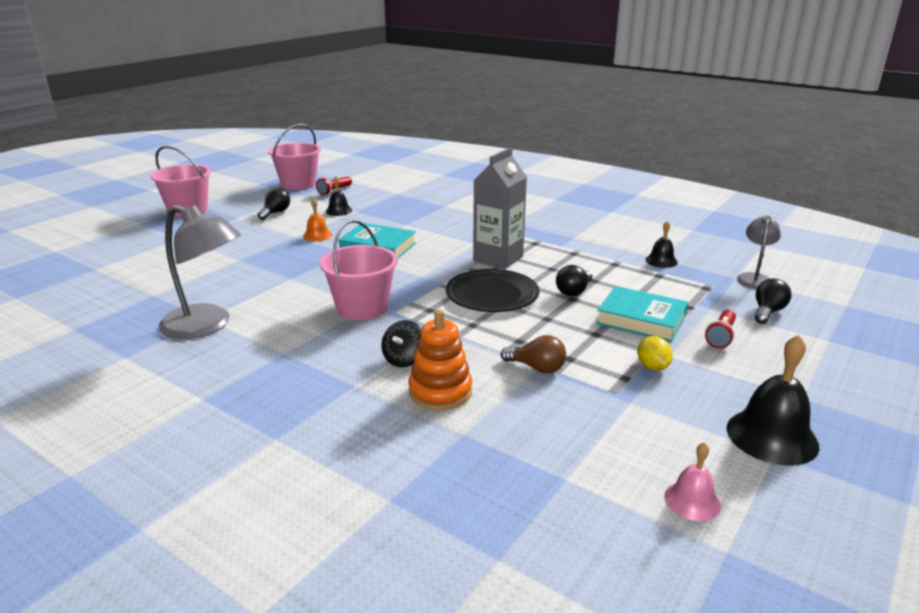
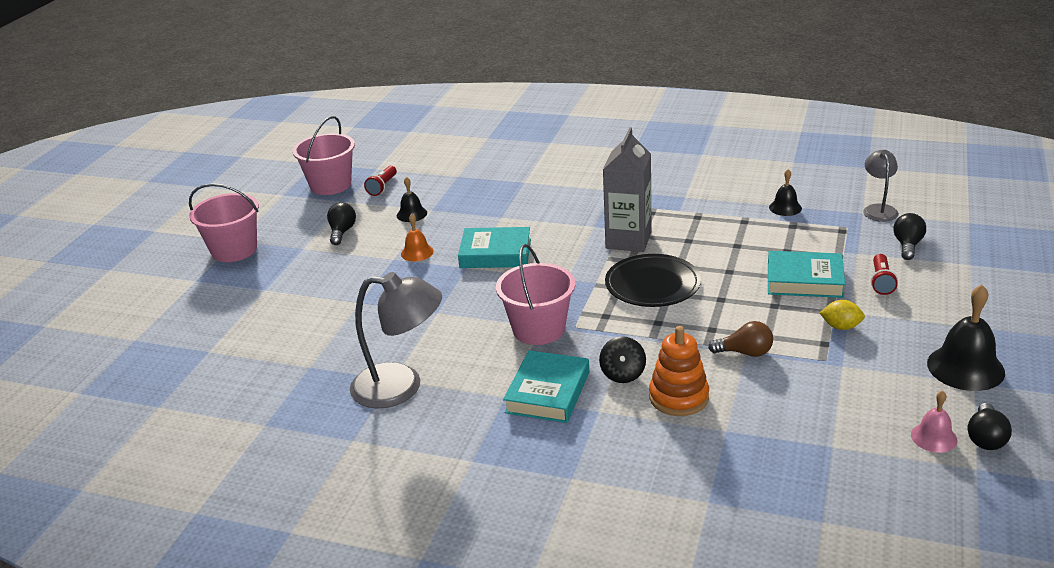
camera: 15 degrees left, 5 degrees up
black light bulb [556,265,593,296] -> black light bulb moved to [968,403,1012,450]
yellow lemon [637,336,673,371] -> yellow lemon turned 45 degrees counterclockwise [820,300,865,330]
none -> turquoise book [503,350,589,423]

